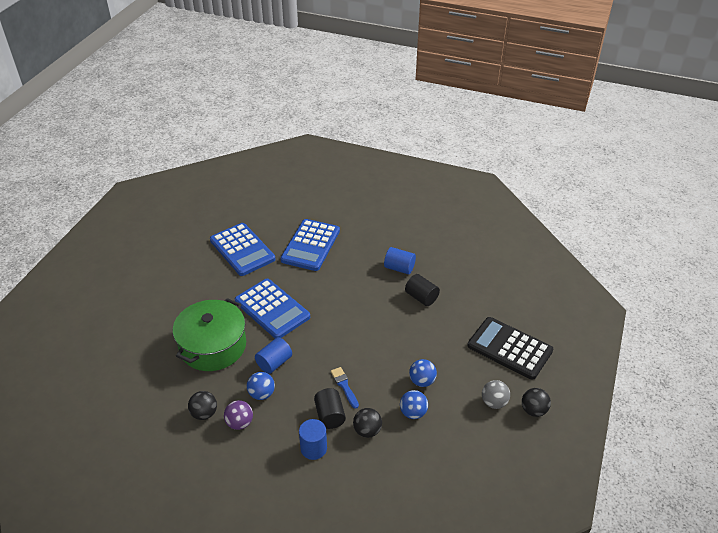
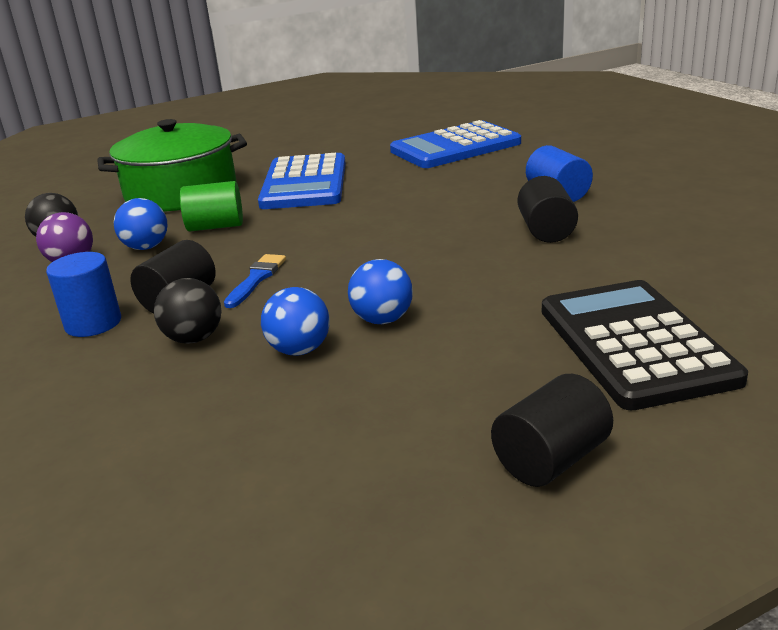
camera: 45 degrees right, 15 degrees down
blue calculator [210,223,275,276] -> none
blue cylinder [255,337,292,374] -> green cylinder [180,181,243,231]
grey ball [482,380,510,409] -> none
black ball [522,388,551,417] -> black cylinder [491,374,613,487]

